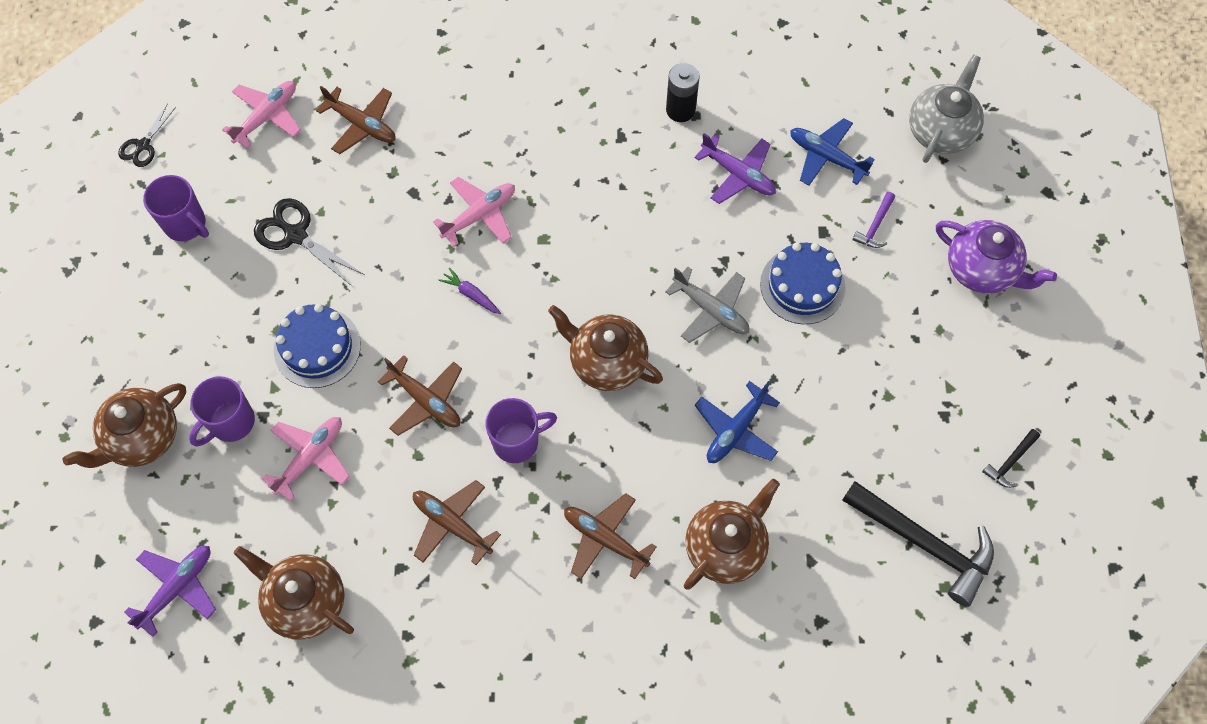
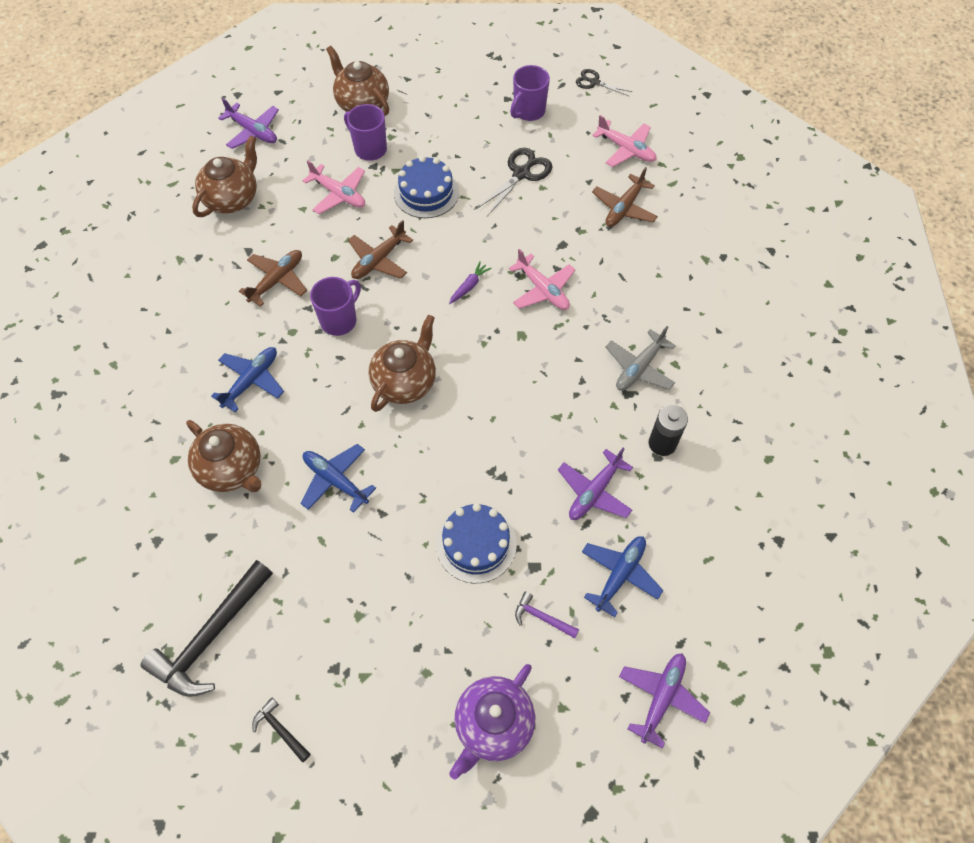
camera: 90 degrees right, 5 degrees down
purple mug [485,398,557,463] -> purple mug turned 120 degrees counterclockwise [310,277,361,336]
brown plane [564,493,657,579] -> blue plane [211,347,284,412]
grey plane [665,267,749,343] -> grey plane moved to [605,326,676,391]
grey teapot [909,54,984,163] -> purple plane [619,653,710,749]

